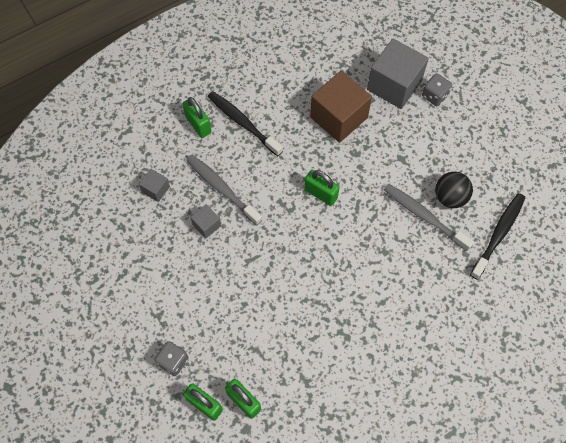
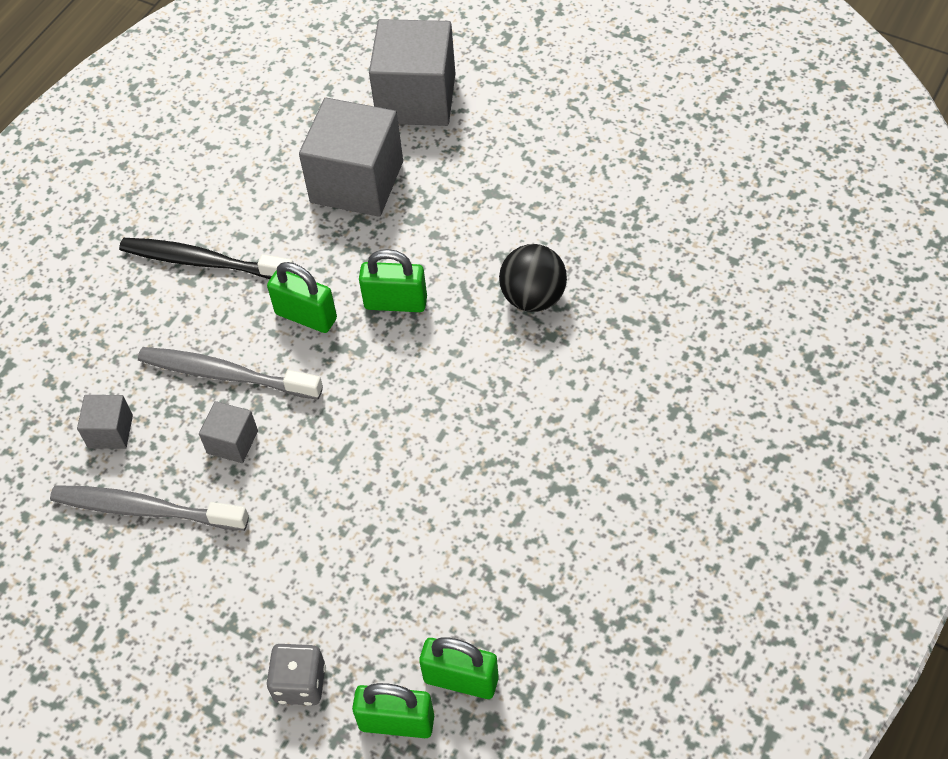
camera: 25 degrees left, 10 degrees down
green padlock [182,97,212,138] -> green padlock moved to [267,262,337,333]
brown cube [310,71,372,143] -> grey cube [299,98,403,217]
grey toothbrush [384,184,474,251] -> grey toothbrush moved to [50,485,249,531]
grey dice [422,73,452,106] -> none
black ball [435,172,473,208] -> black ball moved to [499,244,567,312]
black toothbrush [470,193,525,280] -> none

